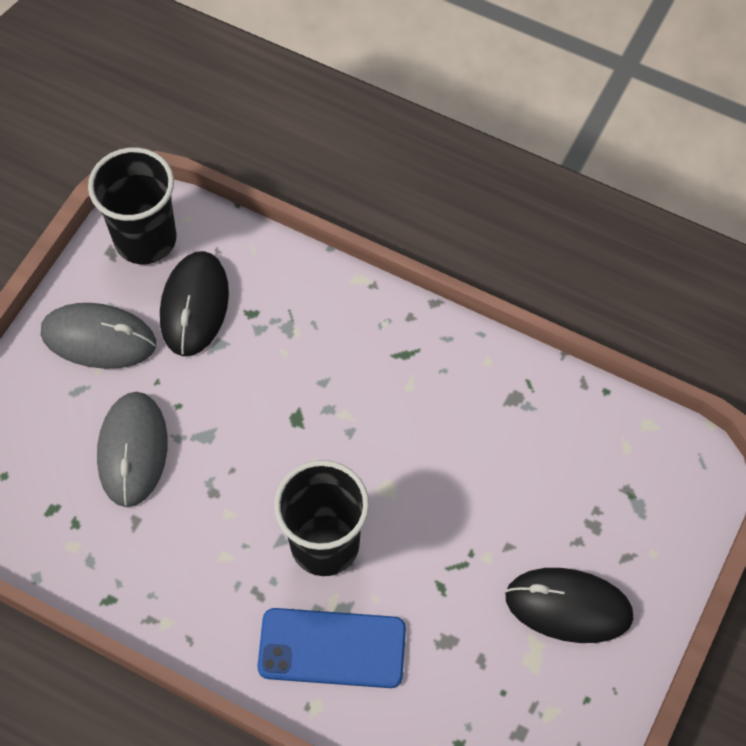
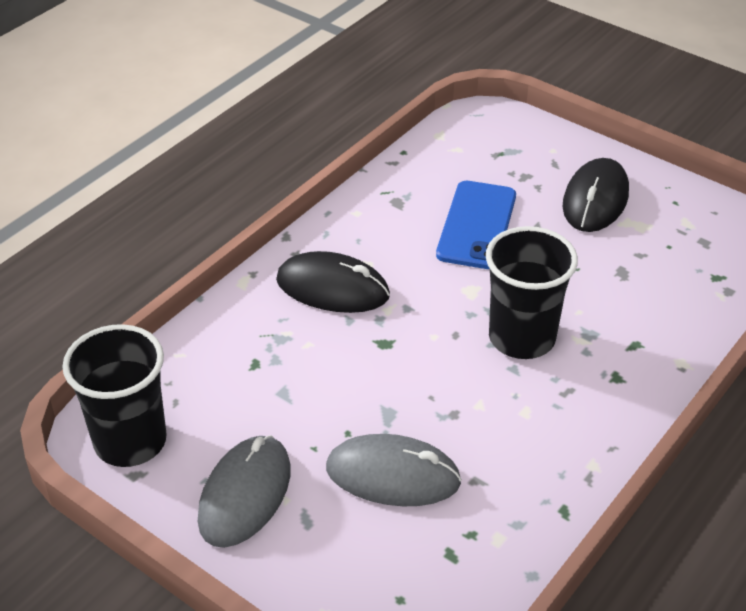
camera: 80 degrees left, 20 degrees down
black mouse [160,251,229,356] -> black mouse moved to [276,251,390,313]
blue phone [257,608,406,688] -> blue phone moved to [436,181,516,269]

